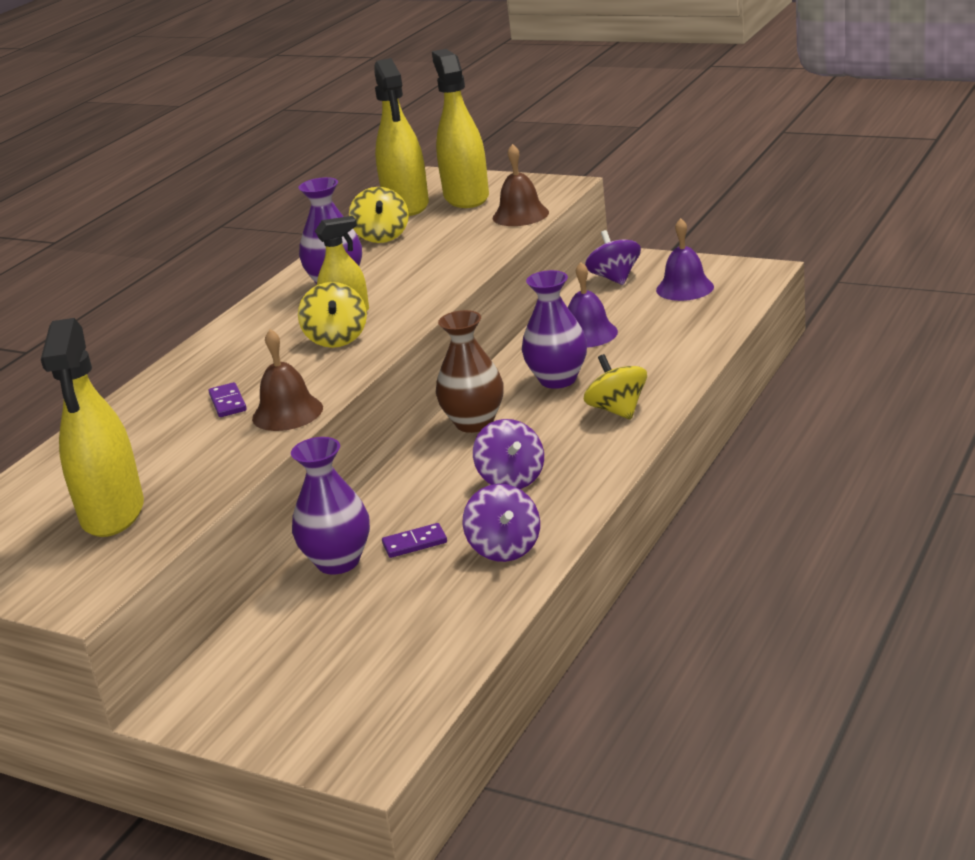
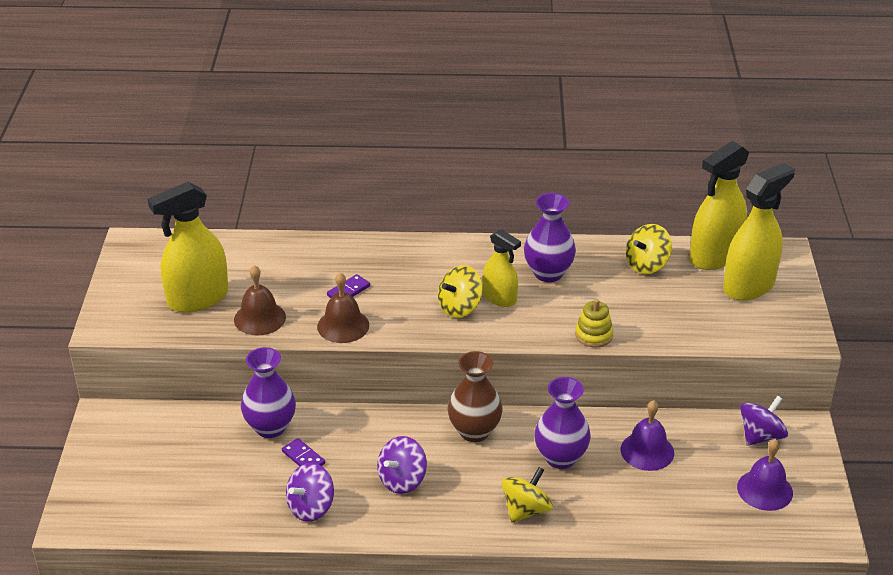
camera: 60 degrees right, 10 degrees up
brown bell [493,144,549,226] -> brown bell moved to [234,265,286,336]
none -> yellow stacking toy [575,299,613,347]

